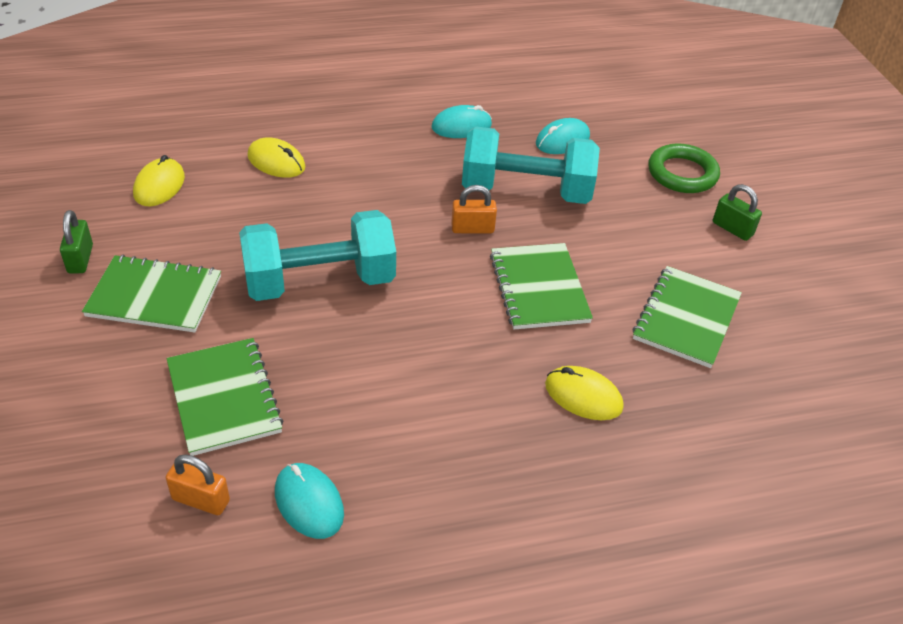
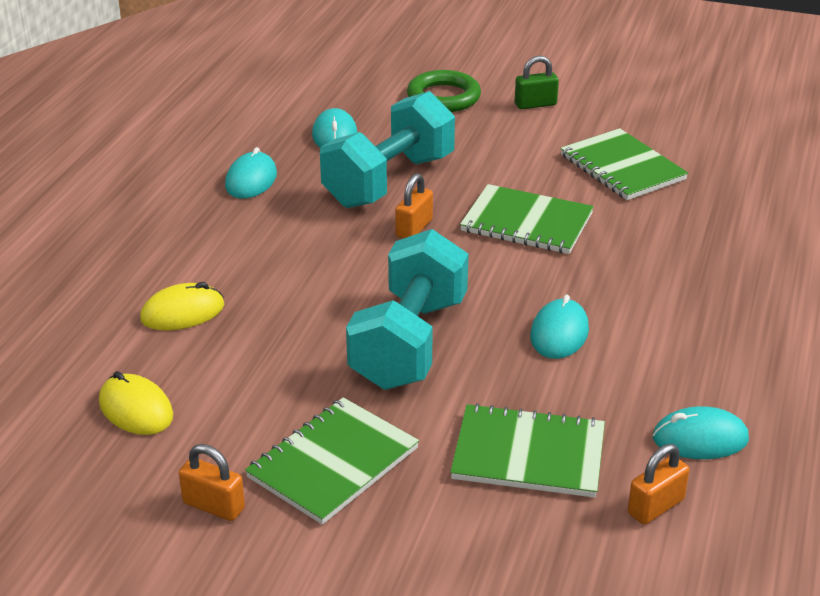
camera: 55 degrees left, 10 degrees down
green padlock [60,210,93,274] -> orange padlock [179,444,245,521]
yellow mouse [545,366,624,420] -> none
none -> turquoise mouse [530,295,589,359]

